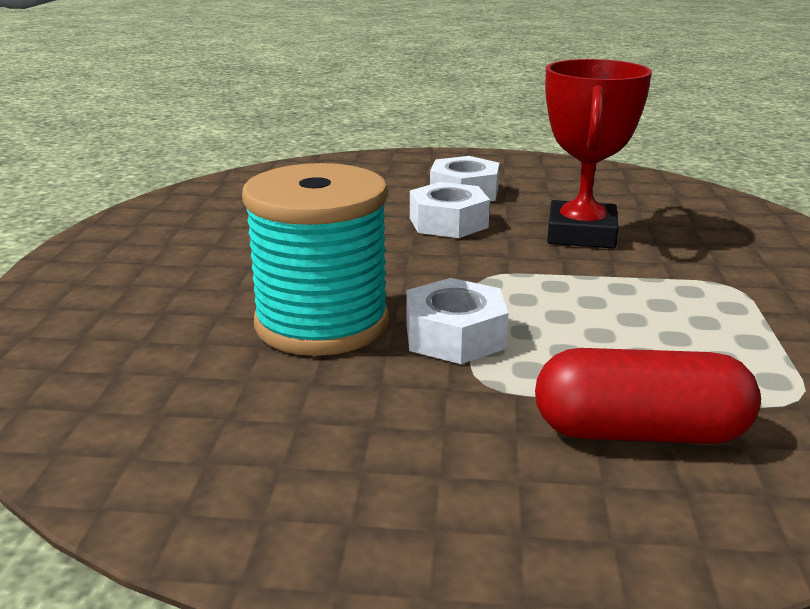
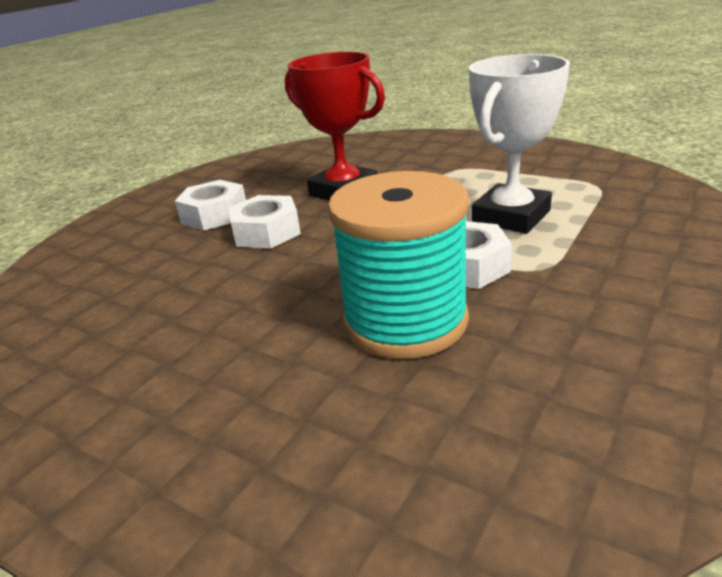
camera: 60 degrees left, 5 degrees up
red capsule [535,348,761,444] -> none
none -> white trophy [469,54,570,234]

